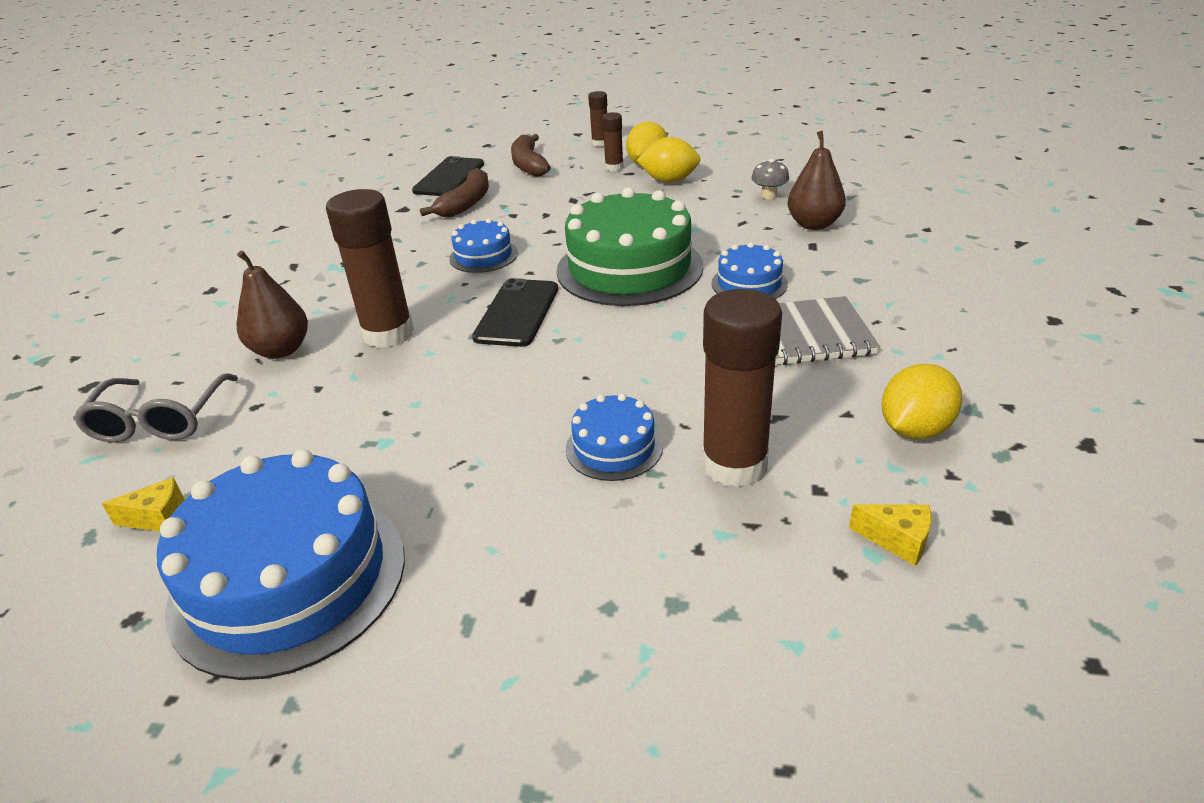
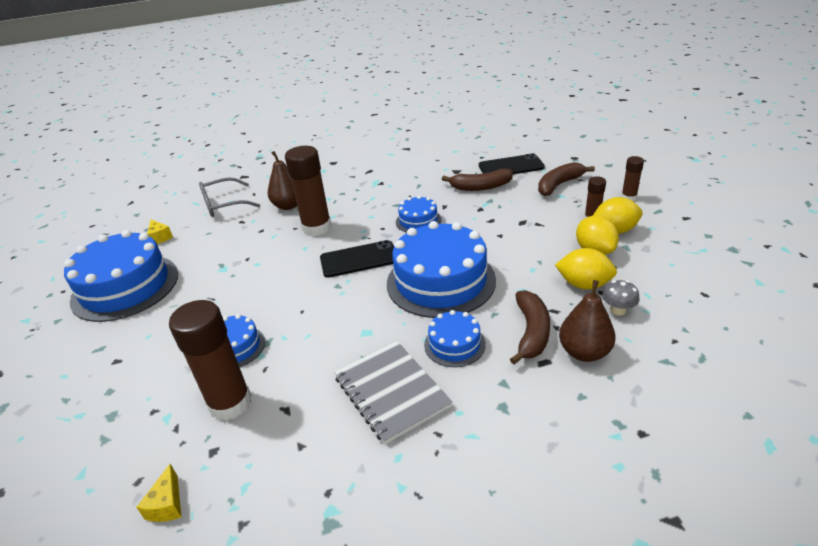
camera: 65 degrees right, 0 degrees up
green cake [557,188,703,306] -> blue cake [387,221,496,318]
yellow lemon [881,364,962,439] -> yellow lemon moved to [555,248,617,289]
none -> brown banana [510,290,550,365]

